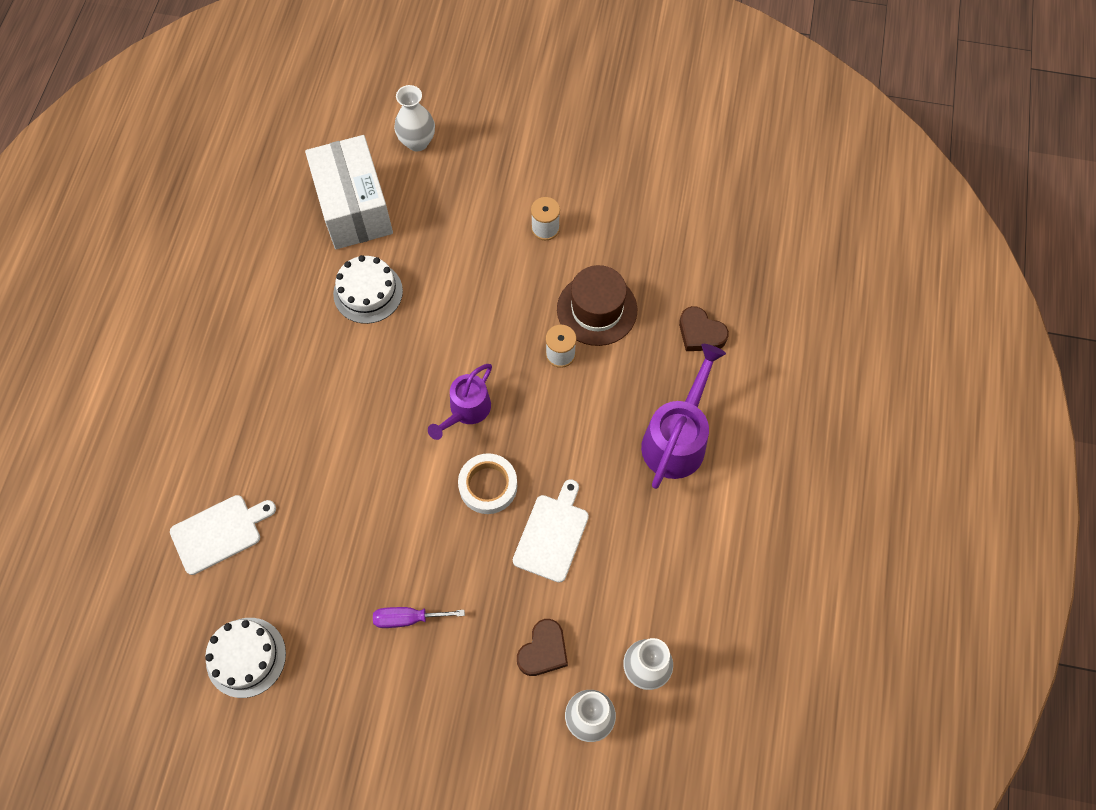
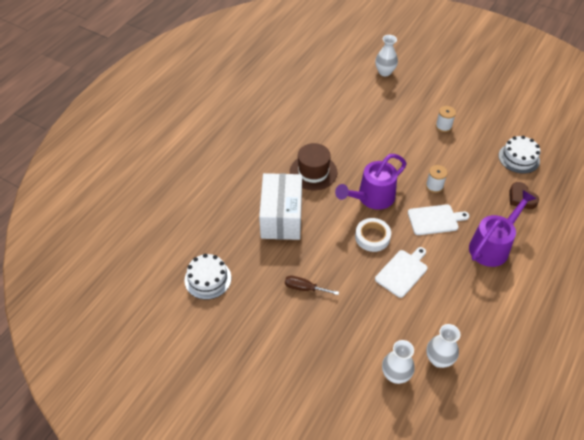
camera: 20 degrees right, 15 degrees down
white cutting board [170,495,276,575] -> white cutting board moved to [408,204,469,235]
white box [305,135,393,249] -> white box moved to [259,173,302,240]
white cake [333,255,403,324] -> white cake moved to [499,136,540,174]
purple screwdriver [373,607,465,628] -> brown screwdriver [285,276,339,295]
purple watering can [428,364,492,440] -> purple watering can [335,154,406,210], size x1.53
brown heart [517,619,568,676] -> none
brown hat [557,265,637,346] -> brown hat moved to [290,143,337,190]

